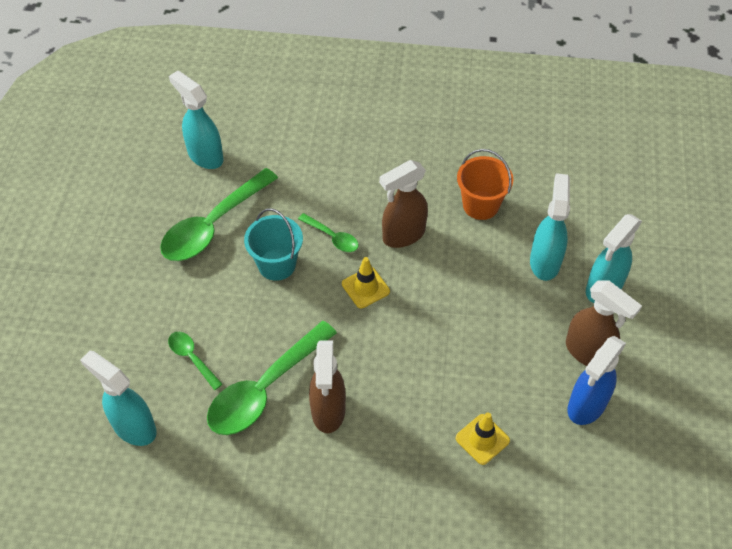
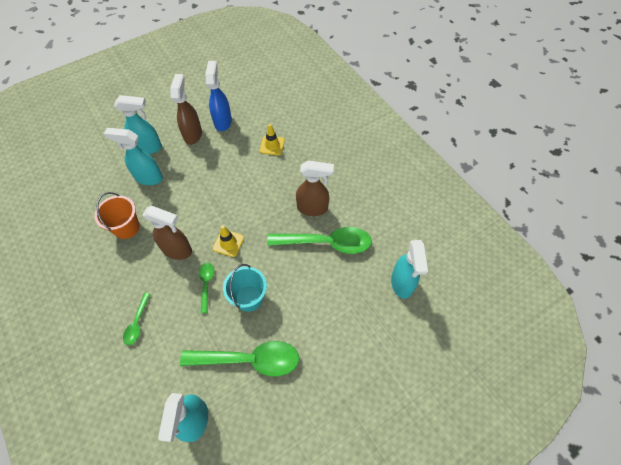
camera: 130 degrees left, 5 degrees up
green spoon [168,332,223,390] -> green spoon moved to [123,293,151,345]
brown spray bottle [309,340,346,433] -> brown spray bottle turned 45 degrees clockwise [296,160,334,216]
turquoise spray bottle [530,173,570,281] -> turquoise spray bottle turned 45 degrees clockwise [104,128,163,185]
blue spray bottle [568,336,626,425] -> blue spray bottle turned 90 degrees counterclockwise [205,61,232,131]

